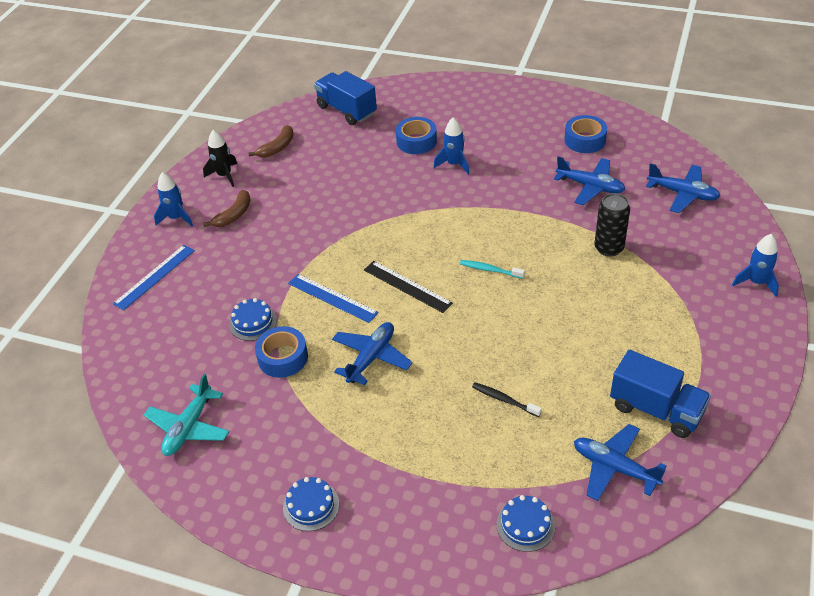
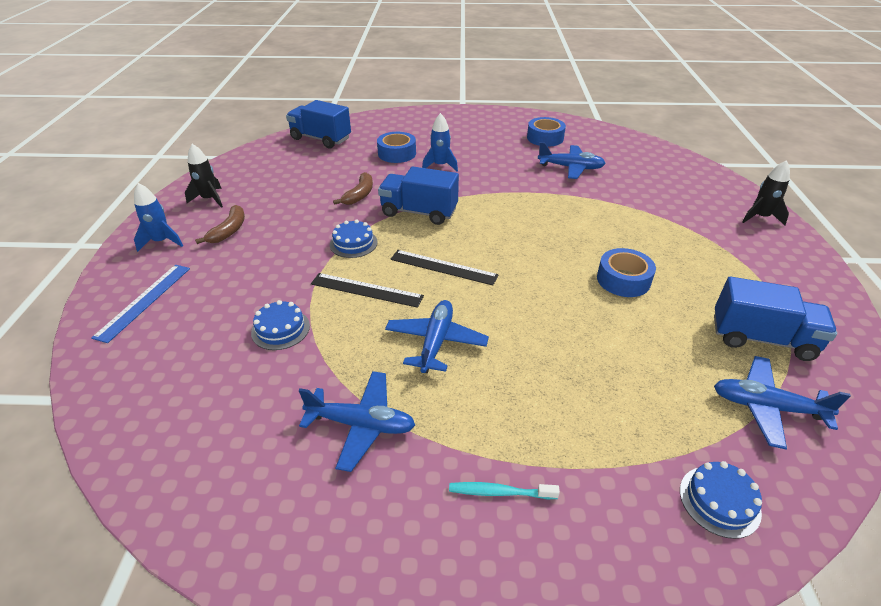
camera: 20 degrees left, 5 degrees down
turquoise plane [144,374,229,456] -> none
brown banana [248,125,294,158] -> brown banana moved to [333,172,373,205]
blue tape [255,326,308,378] -> blue tape moved to [597,248,656,297]
blue cake [283,477,339,531] -> blue cake moved to [330,220,378,258]
blue ruler [288,274,379,323] -> black ruler [311,273,424,308]
turquoise toothbrush [460,260,525,279] -> turquoise toothbrush moved to [449,482,560,499]
black toothbrush [472,383,542,417] -> none
black can [595,193,630,257] -> none
blue plane [646,163,720,213] -> blue plane moved to [299,371,415,472]
blue rocket [732,234,779,297] -> black rocket [742,160,790,225]
none -> blue truck [378,166,459,225]

